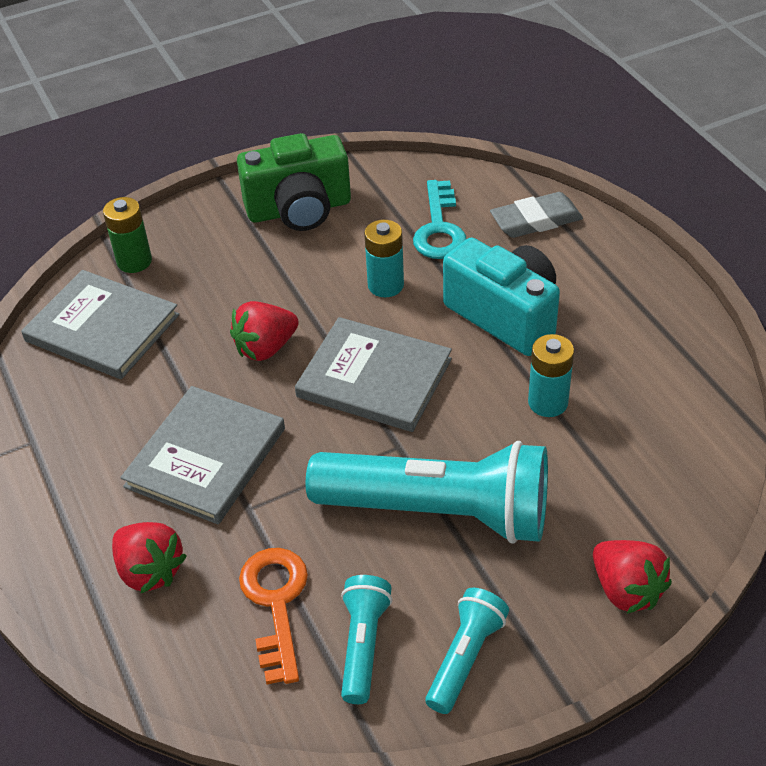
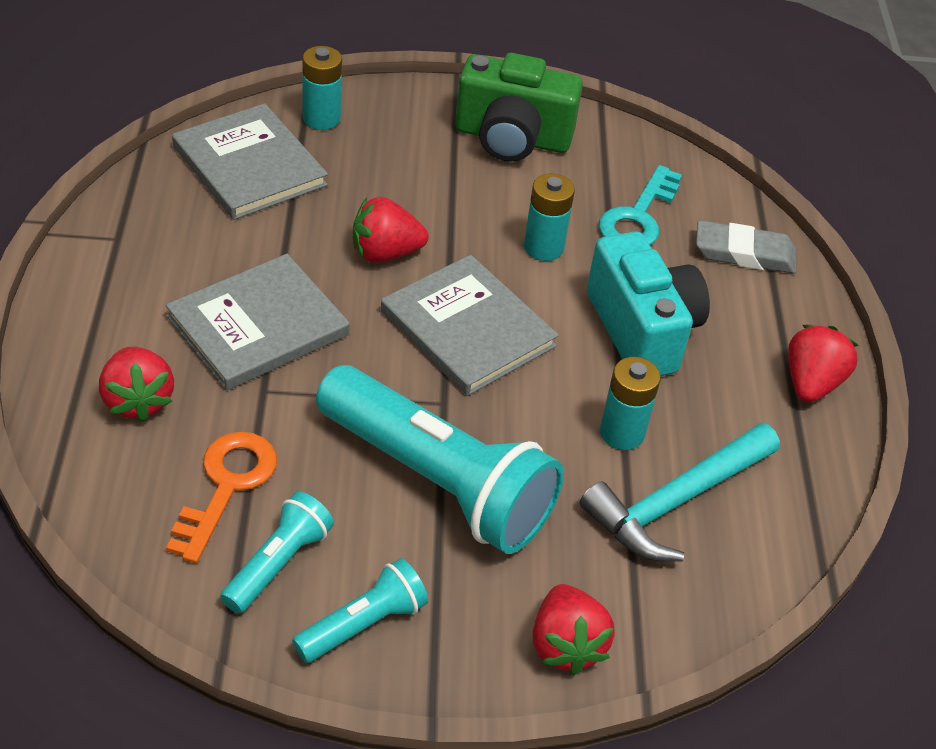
camera: 20 degrees right, 0 degrees up
green battery [103,197,152,273] -> turquoise battery [303,46,342,130]
none -> turquoise hammer [580,423,780,561]
none -> red strawberry [788,325,859,403]

